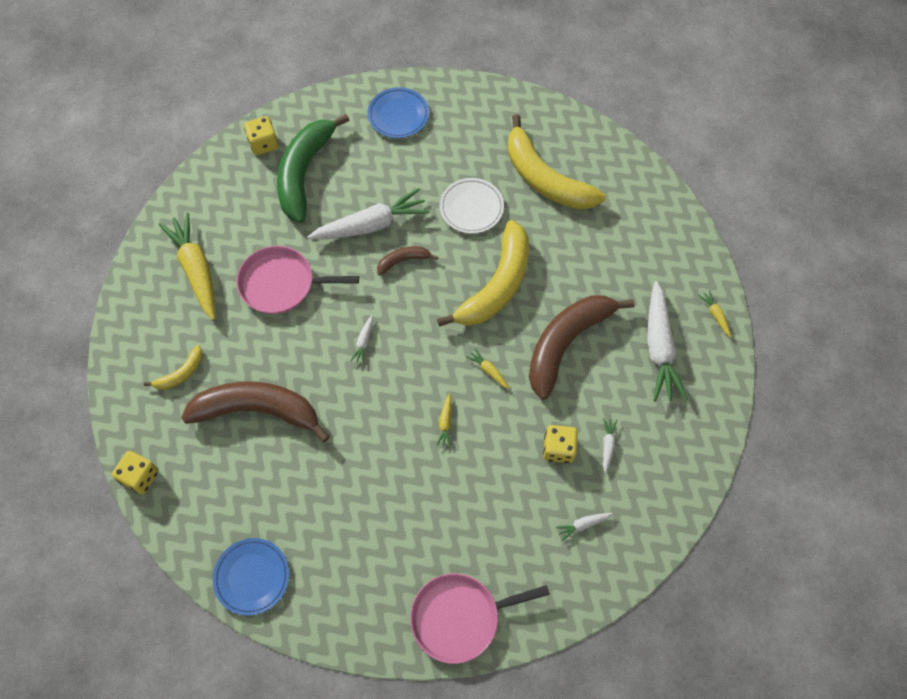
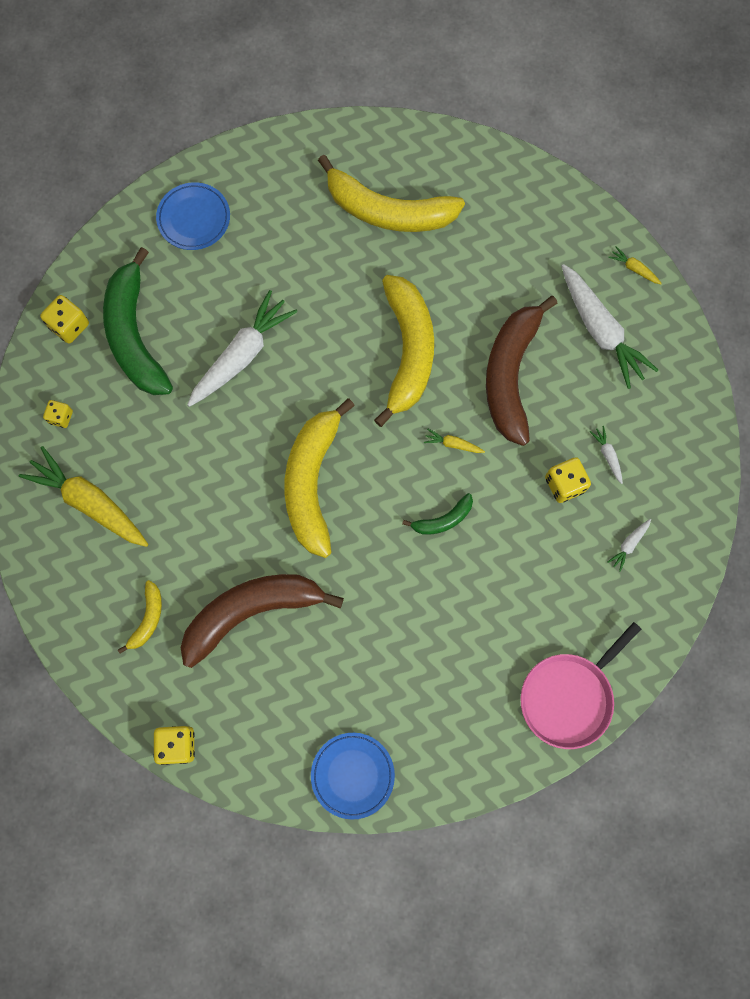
camera: 30 degrees left, 10 degrees up
pink pan [237,246,359,314] -> none
white carrot [350,315,373,364] -> yellow banana [284,398,355,558]
brown banana [377,246,438,276] -> none
yellow carrot [436,394,451,447] -> green banana [402,493,473,535]
white plate [440,178,504,234] -> none
none -> yellow dice [43,400,73,428]

